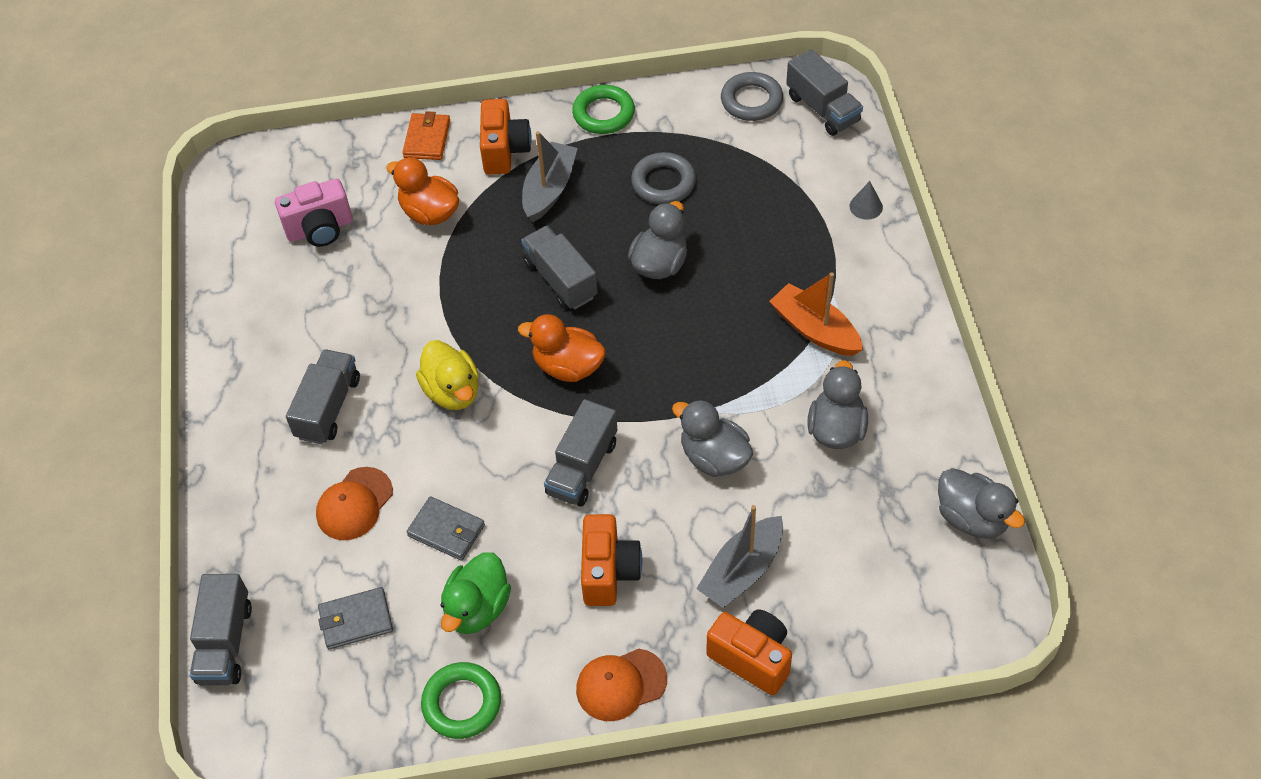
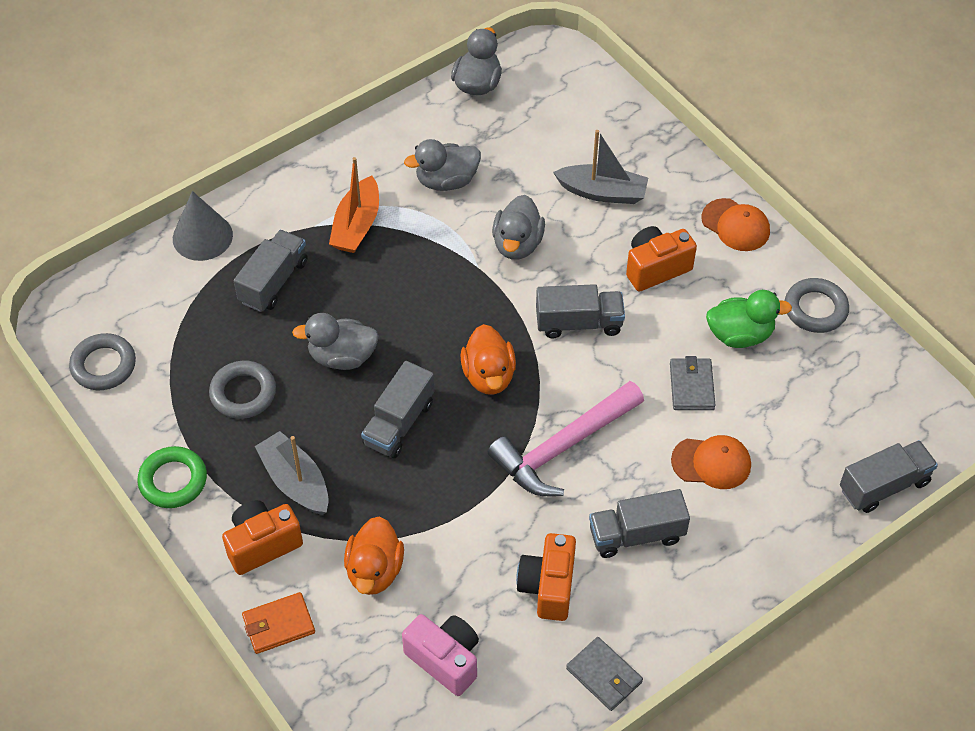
camera: 120 degrees left, 0 degrees up
grey wallet [318,587,393,649] -> grey wallet moved to [566,637,643,711]
yellow duck [416,340,479,410] -> pink hammer [488,381,644,496]
green ring [421,662,501,739] -> grey ring [785,278,849,333]
grey boat [522,131,578,222] -> grey boat turned 60 degrees clockwise [255,431,329,515]
orange camera [706,609,792,695] -> orange camera moved to [516,533,576,621]
grey truck [786,49,863,136] -> grey truck moved to [234,230,308,312]
grey cone [849,181,883,220] -> grey cone [173,191,233,261], size x1.91

